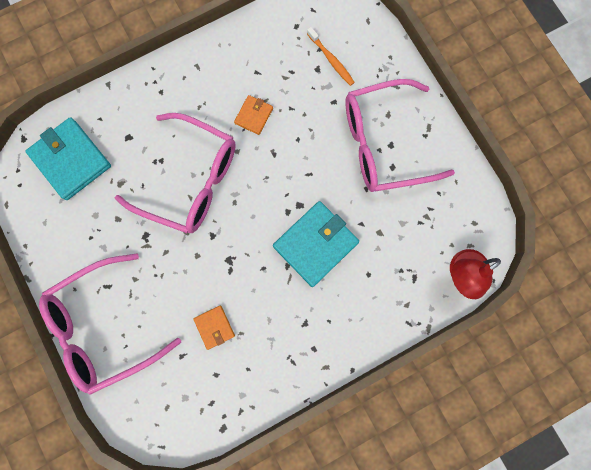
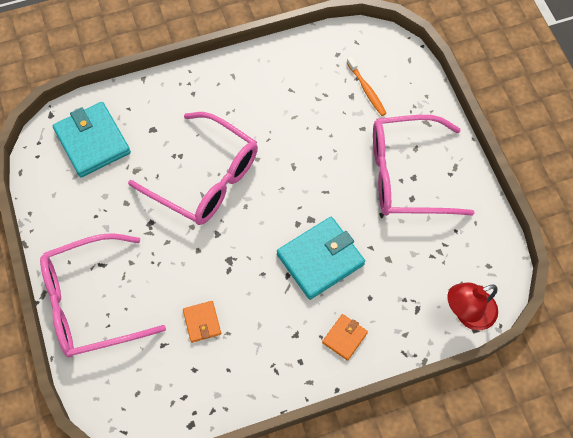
camera: 10 degrees right, 15 degrees down
orange wallet [234,95,273,135] -> orange wallet moved to [322,314,368,361]

